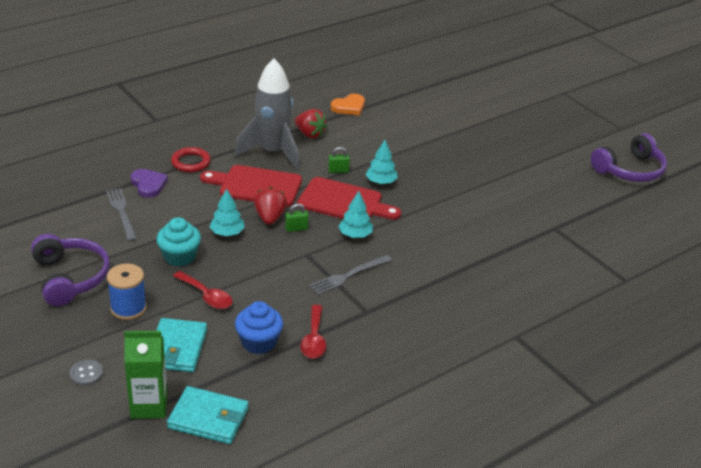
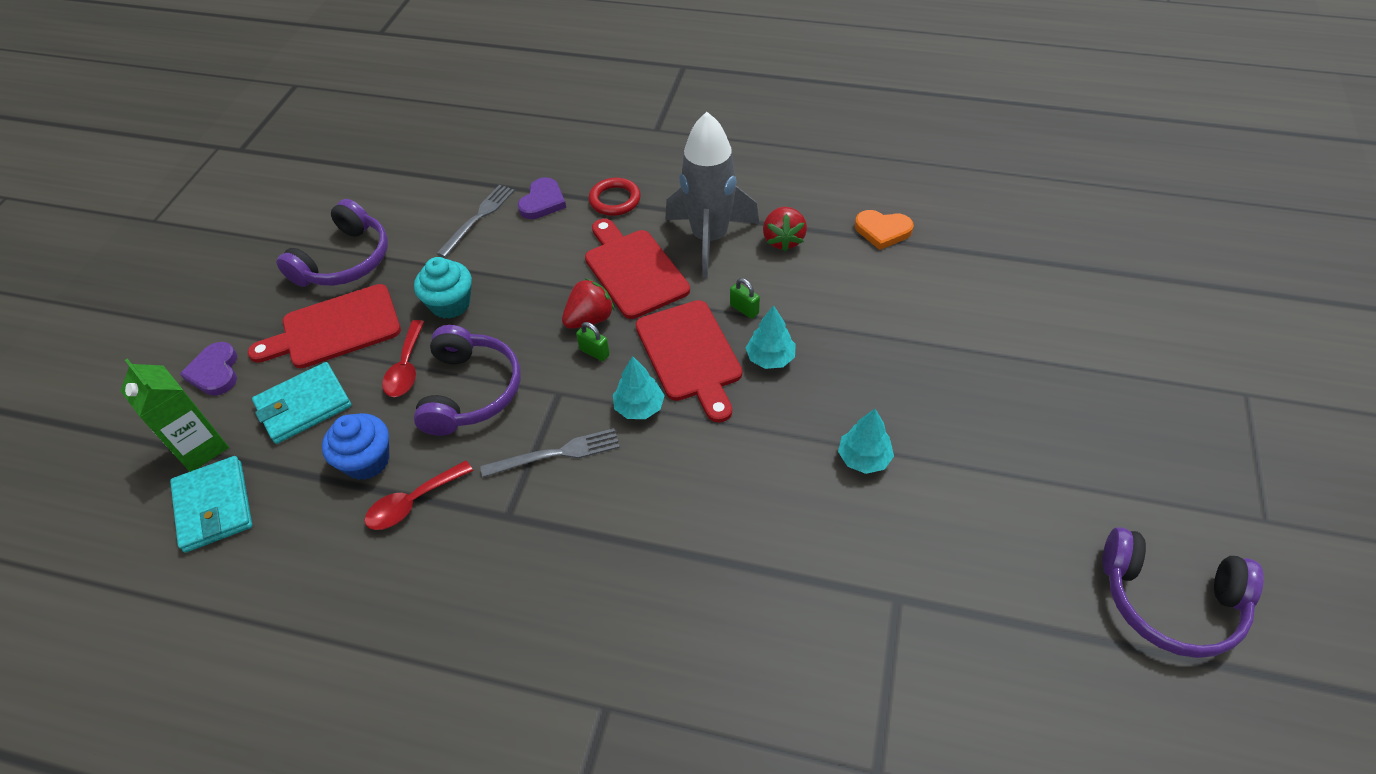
camera: 55 degrees right, 15 degrees up
grey button [70,360,103,386] -> purple heart [180,342,237,396]
blue spool [107,264,147,320] -> red cutting board [248,284,401,368]
turquoise tree [210,188,245,236] -> turquoise tree moved to [838,409,894,474]
grey fork [309,255,392,295] -> grey fork turned 150 degrees clockwise [480,428,620,477]
none -> purple headphones [414,325,521,436]

